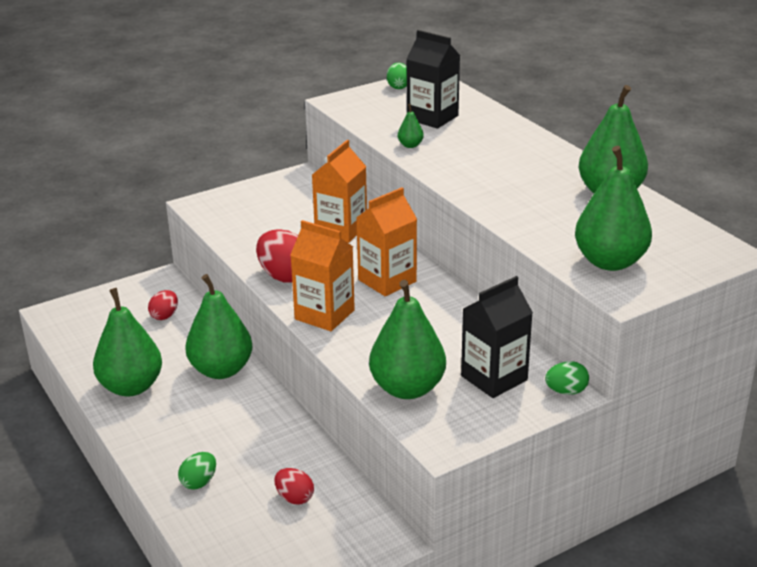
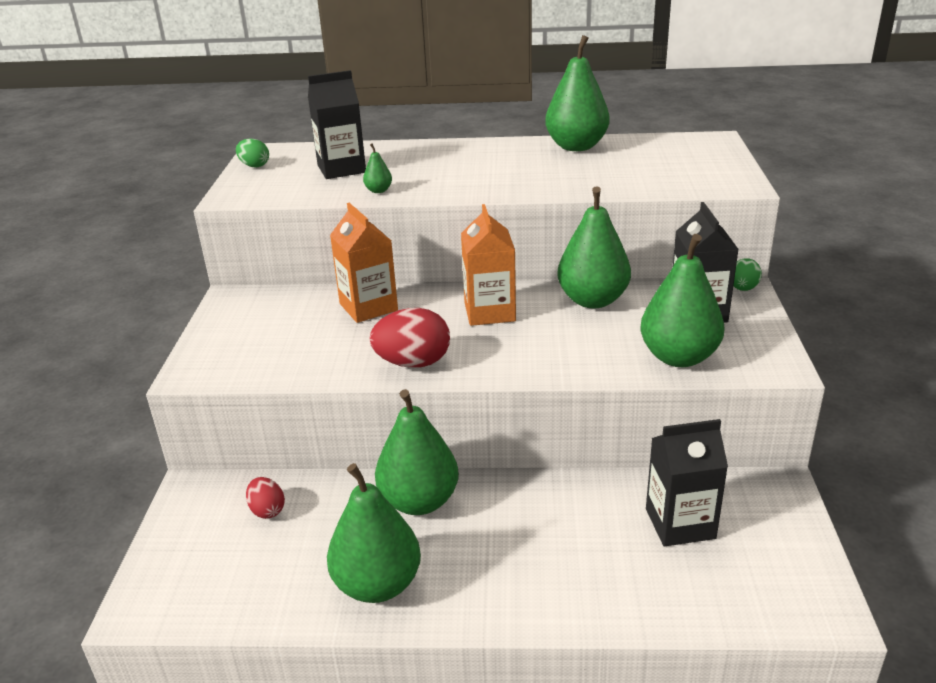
camera: 55 degrees left, 0 degrees up
green egg [178,452,216,490] -> none
red egg [274,468,314,505] -> black carton [646,419,728,546]
orange carton [290,220,355,331] -> none
green pear [575,146,652,271] -> green pear moved to [557,186,631,308]

